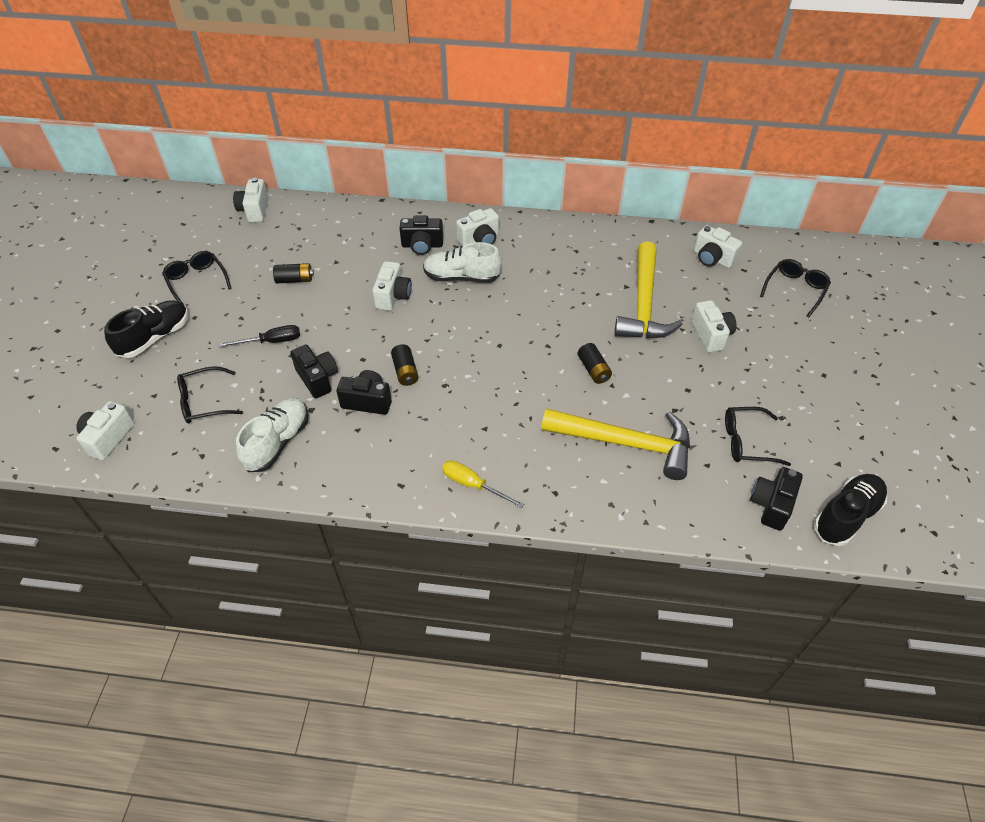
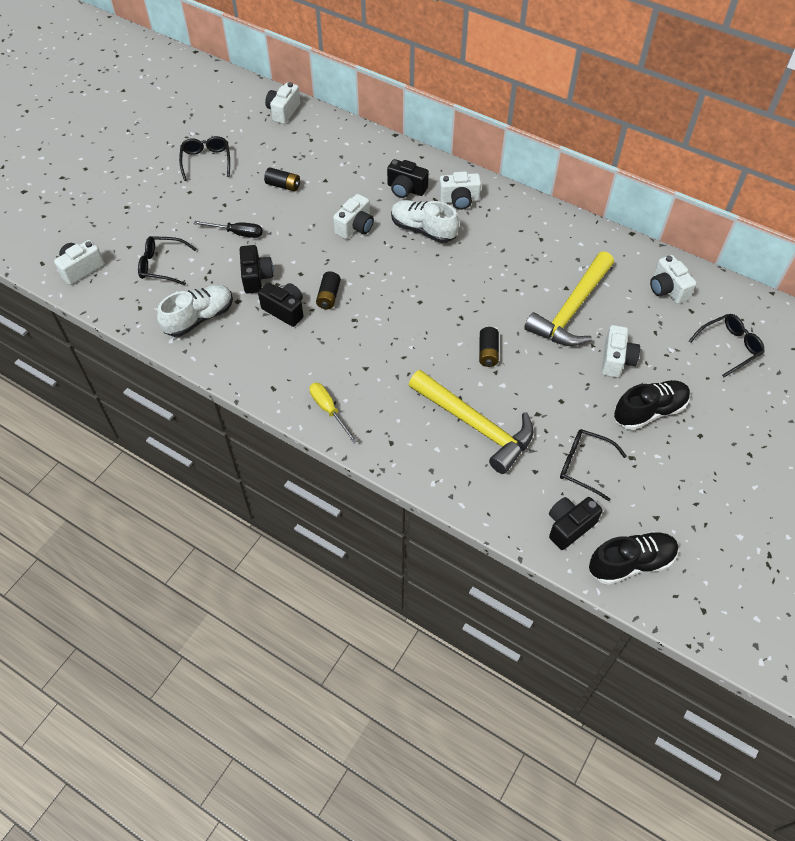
camera: 25 degrees right, 5 degrees up
black shoe [104,300,189,358] -> black shoe moved to [614,380,690,430]

